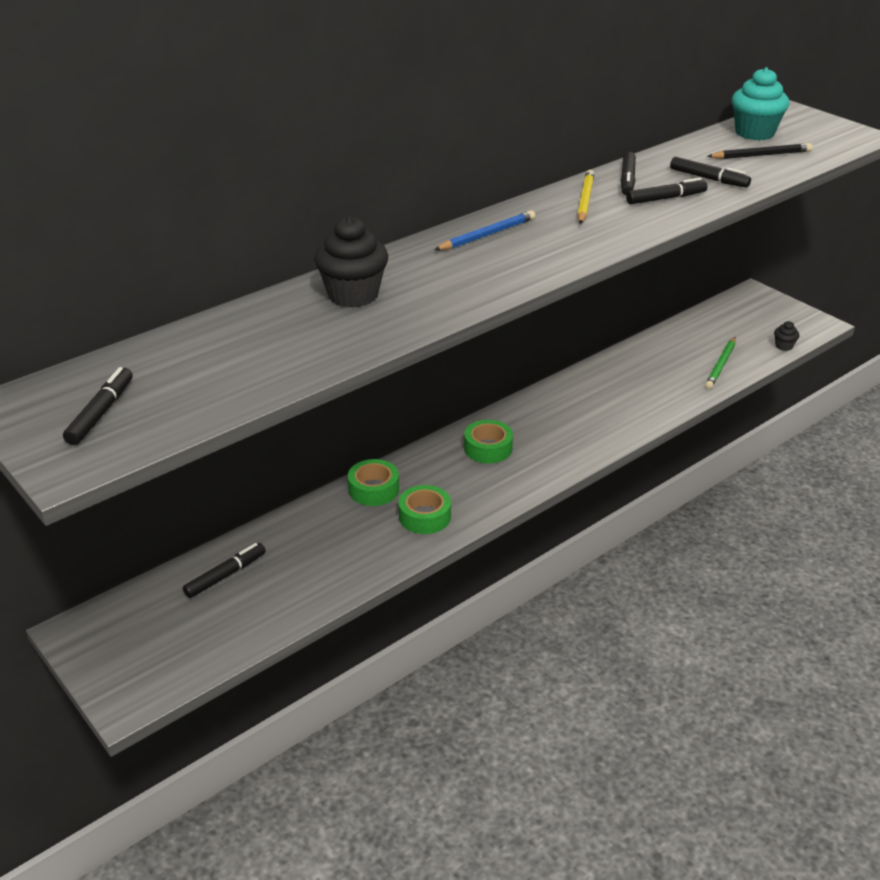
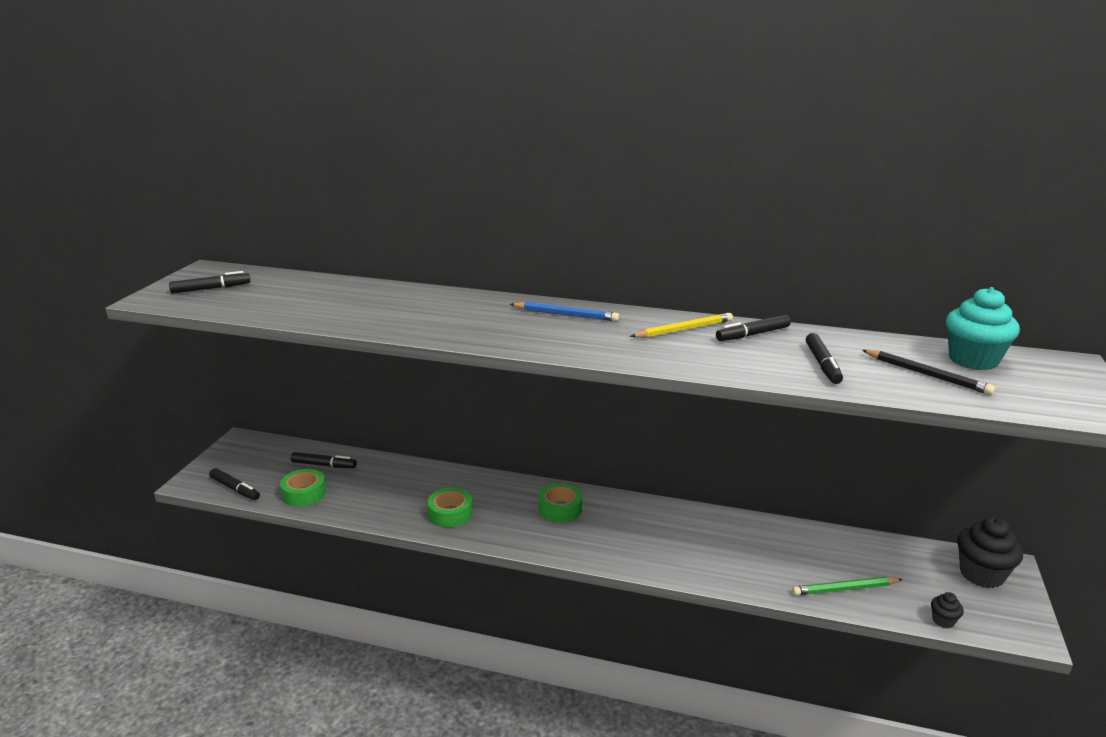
camera: 55 degrees right, 10 degrees down
black cupcake [314,216,388,308] -> black cupcake moved to [957,517,1023,588]
green tape [348,459,399,506] -> green tape moved to [280,469,326,507]
black marker [626,178,707,204] -> black marker moved to [209,468,260,500]

